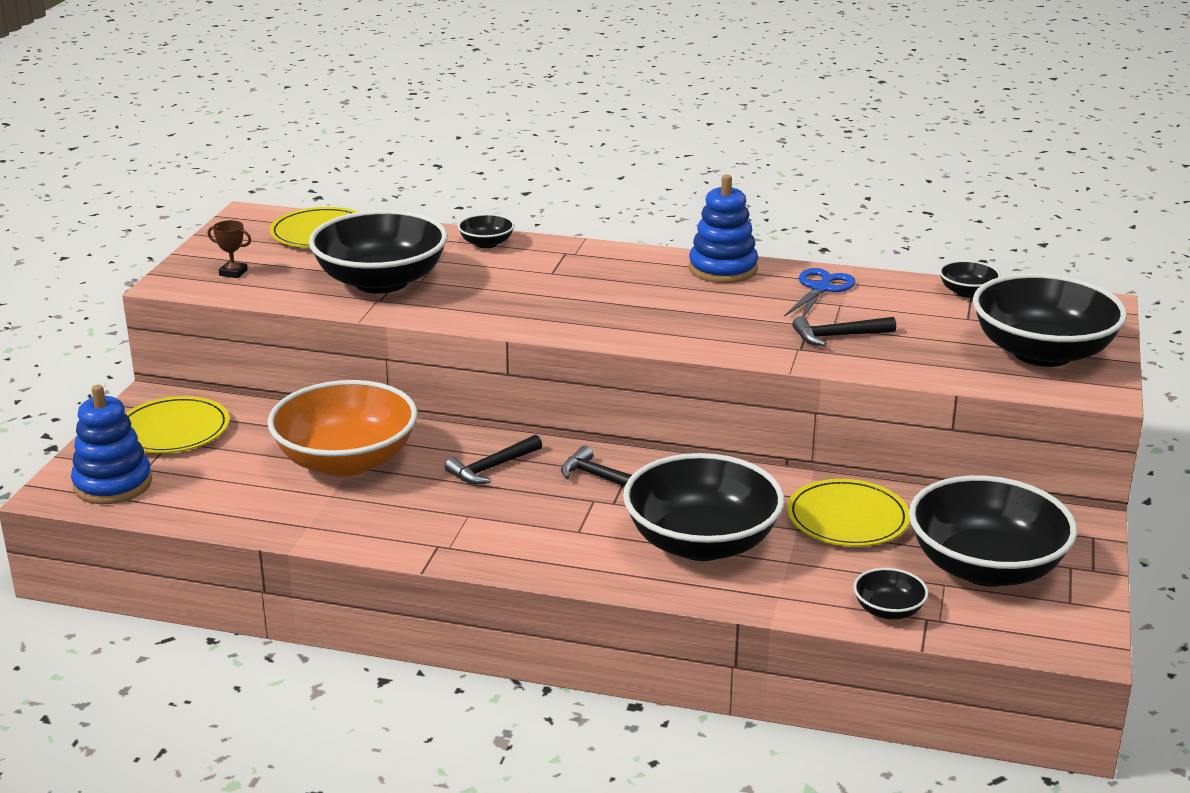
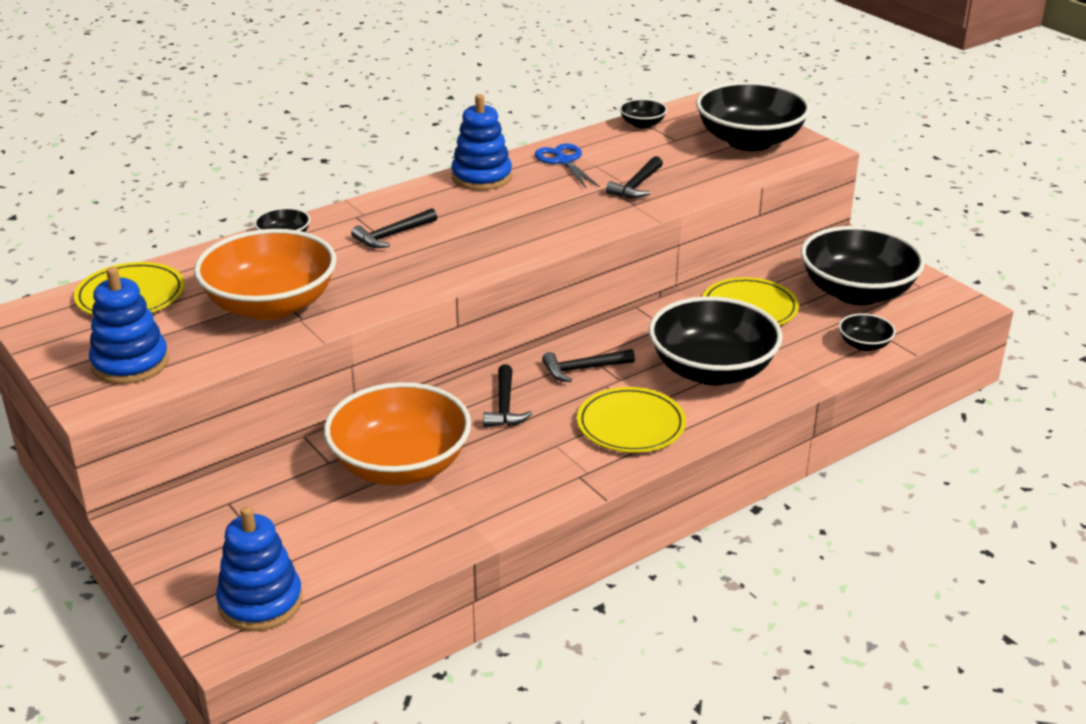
camera: 50 degrees left, 5 degrees up
yellow plate [125,396,230,453] -> yellow plate moved to [577,387,686,453]
brown trophy [208,220,251,278] -> blue stacking toy [89,267,169,384]
black bowl [309,210,448,294] -> orange bowl [194,229,336,320]
none -> black hammer [351,208,437,248]

